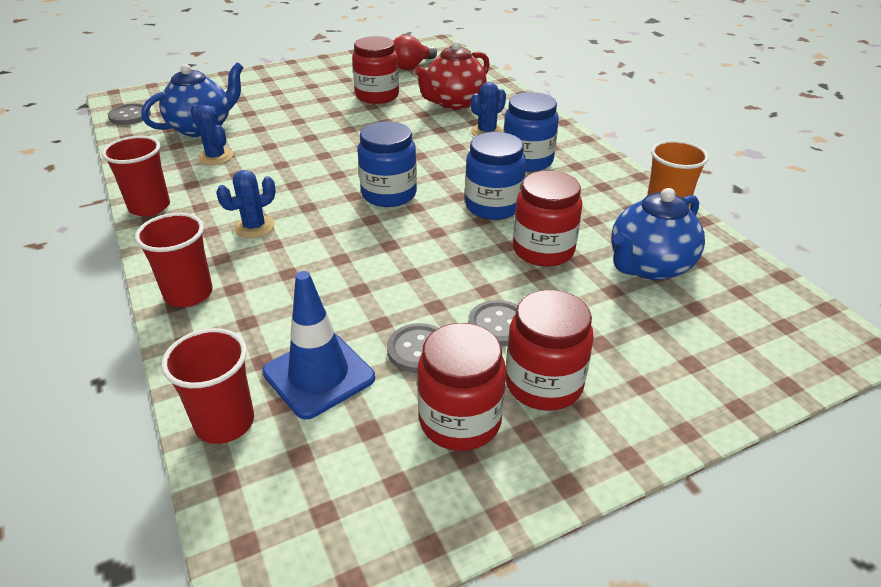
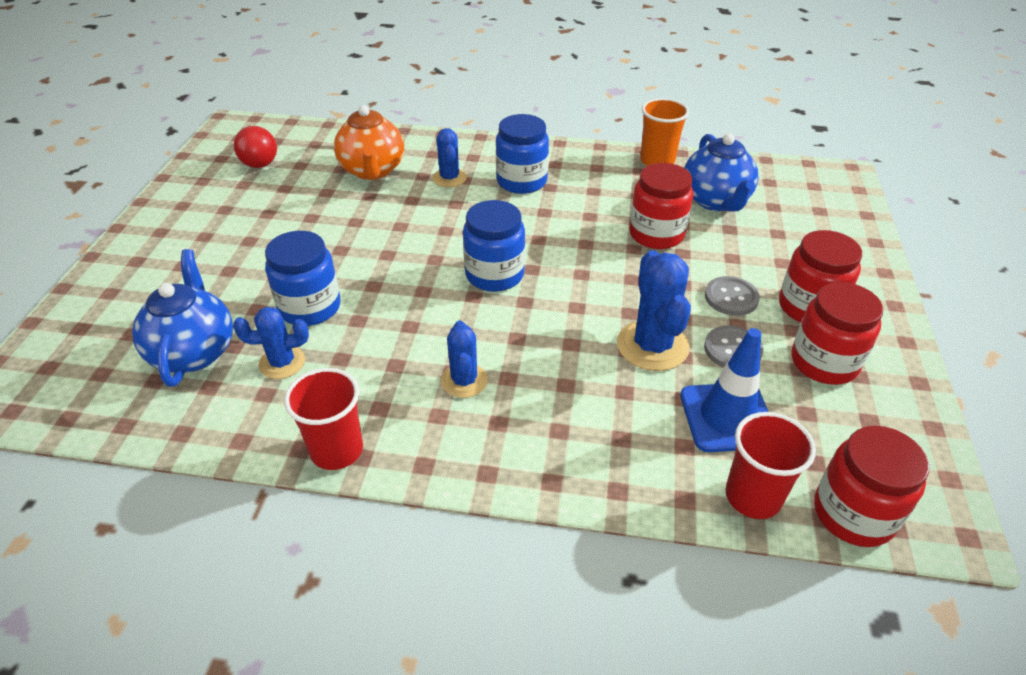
camera: 55 degrees left, 5 degrees up
grey button [108,103,151,125] -> none
red cup [135,213,213,307] -> none
red jar [352,36,399,104] -> red jar moved to [814,426,929,547]
red teapot [414,41,490,110] -> orange teapot [334,105,404,180]
blue jar [465,132,526,220] -> blue jar moved to [265,231,341,326]
none -> blue cactus [617,250,691,371]

